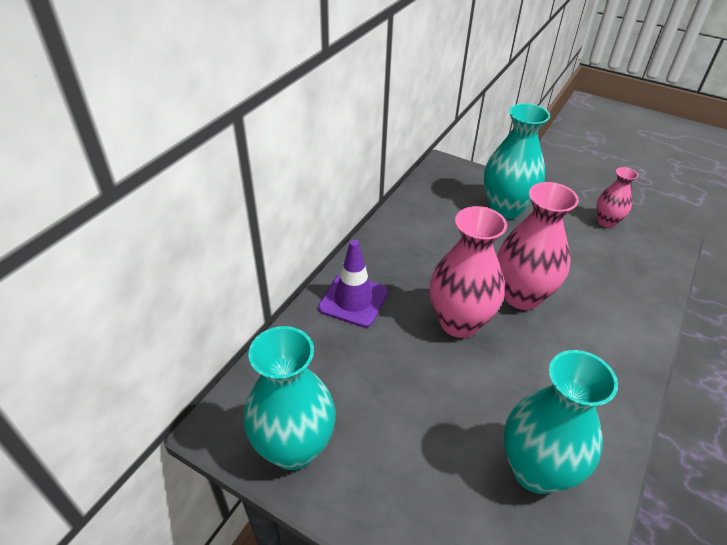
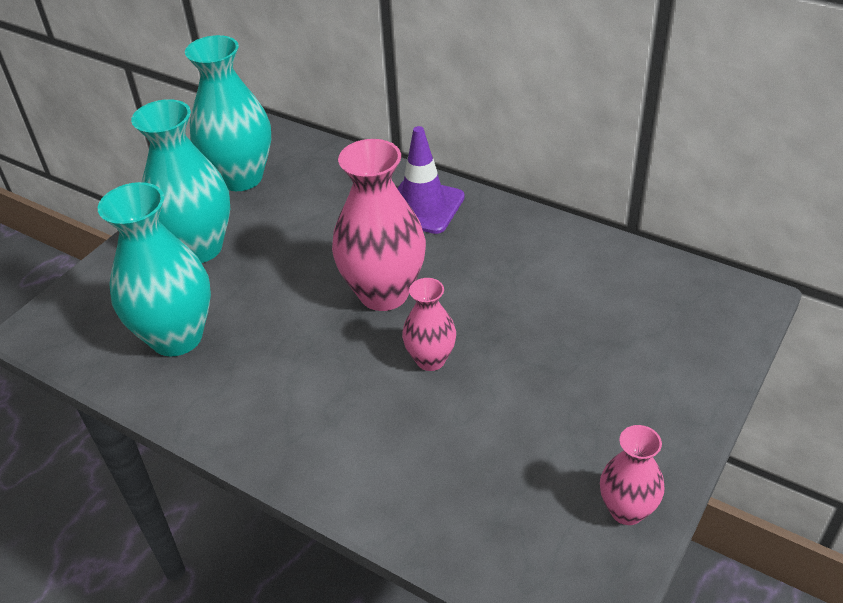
camera: 95 degrees right, 0 degrees up
turquoise vase [484,103,550,219] -> turquoise vase moved to [131,99,230,263]
pink vase [497,182,579,310] -> pink vase [402,278,456,371], size x0.55

